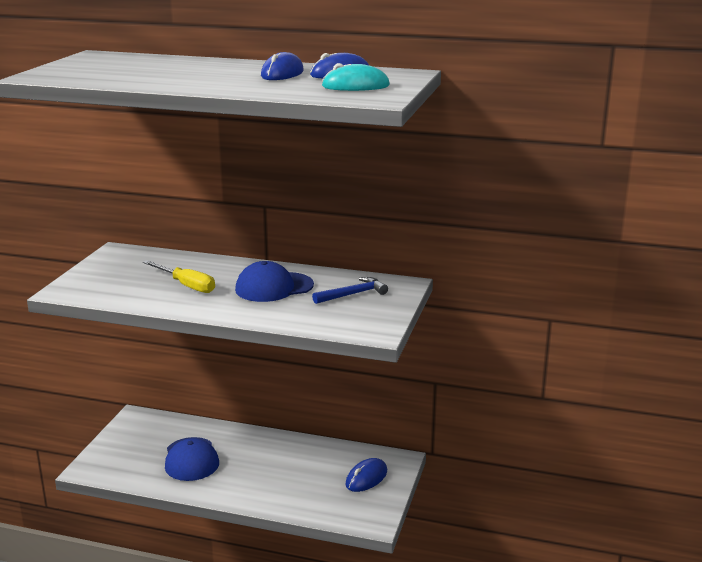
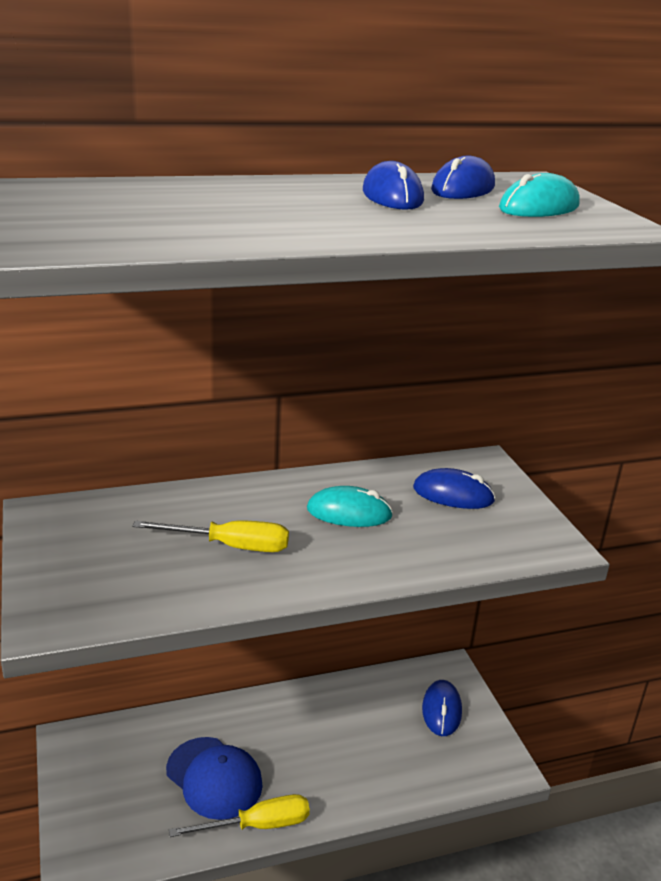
camera: 35 degrees left, 5 degrees up
blue cap [235,261,314,302] -> turquoise mouse [307,486,393,527]
blue hammer [312,277,388,304] -> blue mouse [413,468,496,509]
none -> yellow screwdriver [169,794,310,837]

